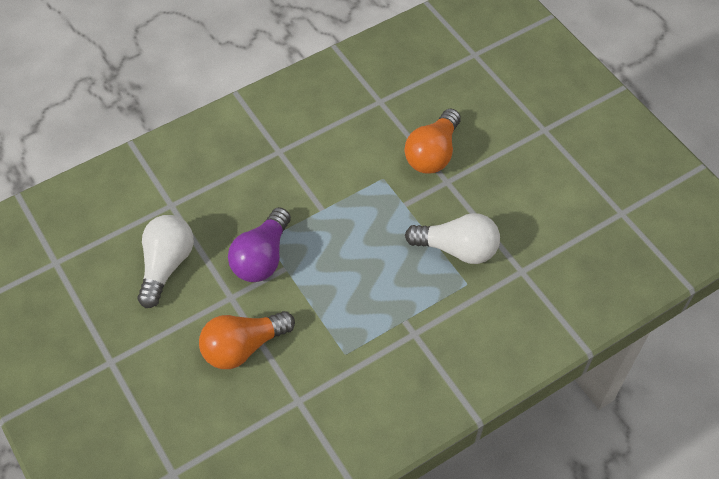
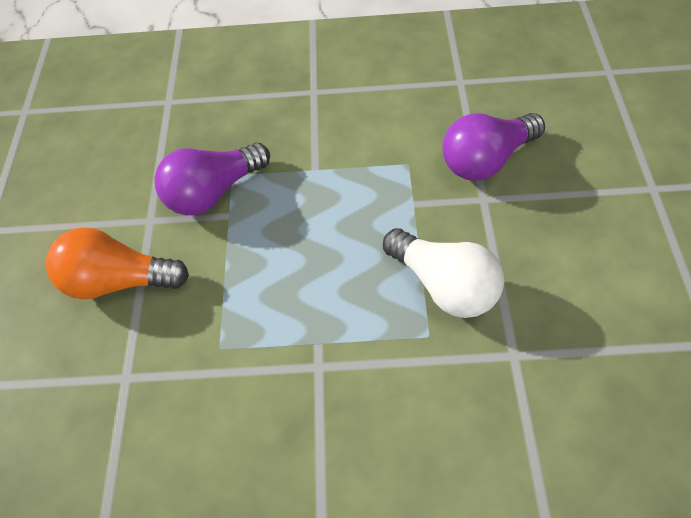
camera: 35 degrees right, 0 degrees up
white light bulb [137,215,194,308] -> none
orange light bulb [405,109,461,174] -> purple light bulb [443,113,545,181]

